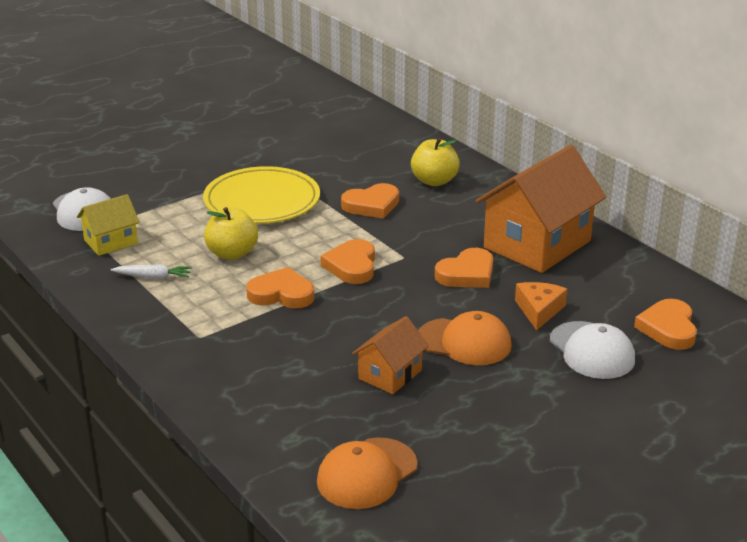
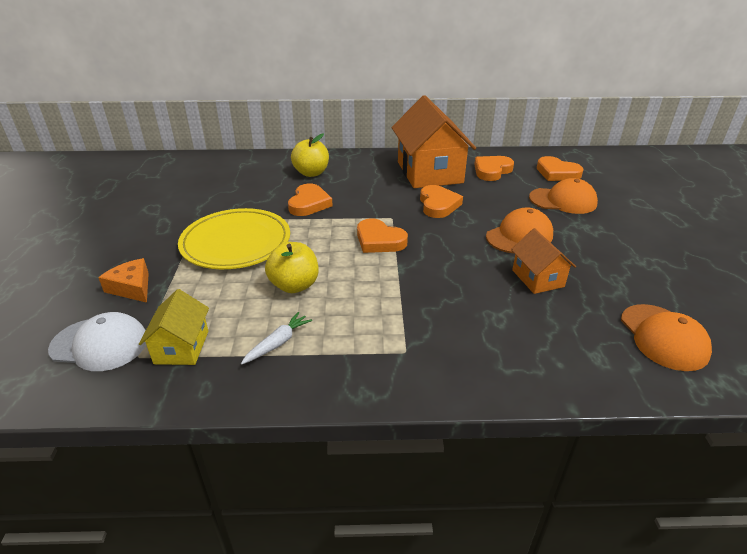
camera: 55 degrees left, 5 degrees up
orange heart [246,267,314,308] -> orange heart moved to [474,156,514,181]
orange cheese [515,282,567,331] -> orange cheese moved to [98,258,149,303]
white cap [550,321,635,379] -> orange cap [529,178,598,214]

